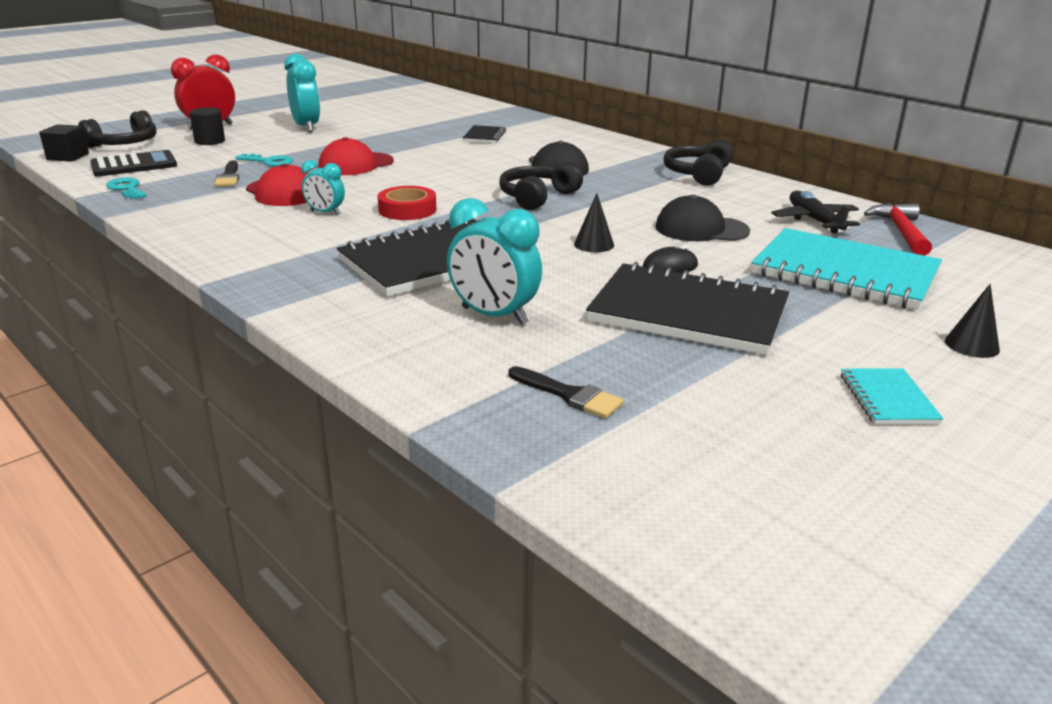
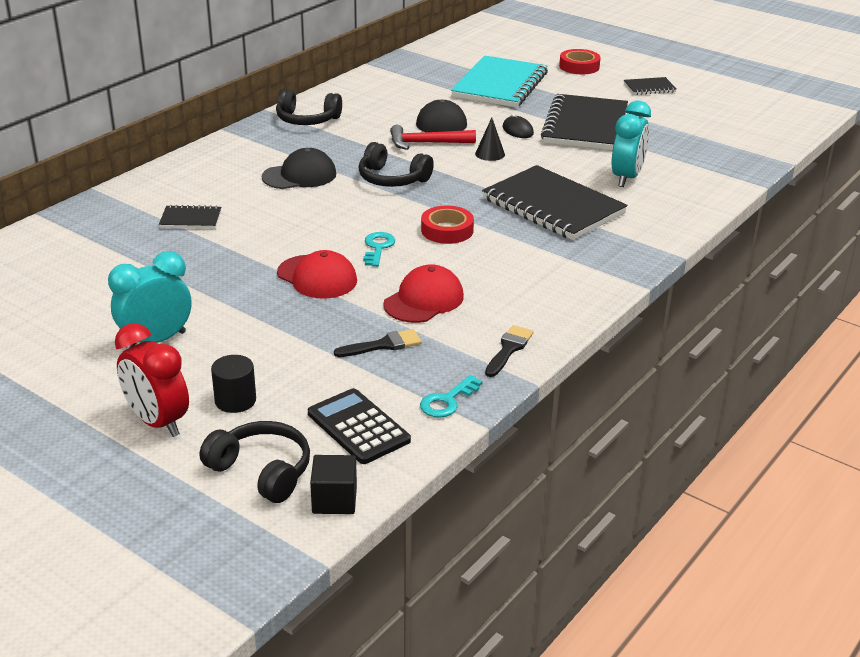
camera: 100 degrees left, 5 degrees up
turquoise key [235,154,293,167] -> turquoise key moved to [363,232,395,267]
turquoise clock [301,160,345,215] -> none
black brush [508,366,624,418] -> black brush moved to [485,325,534,377]
black plane [771,191,860,234] -> none
turquoise notebook [841,368,944,425] -> black notebook [624,77,676,95]
red hammer [864,203,932,256] -> red hammer moved to [390,125,476,150]
black cone [945,284,1000,358] -> red tape [559,49,601,74]

